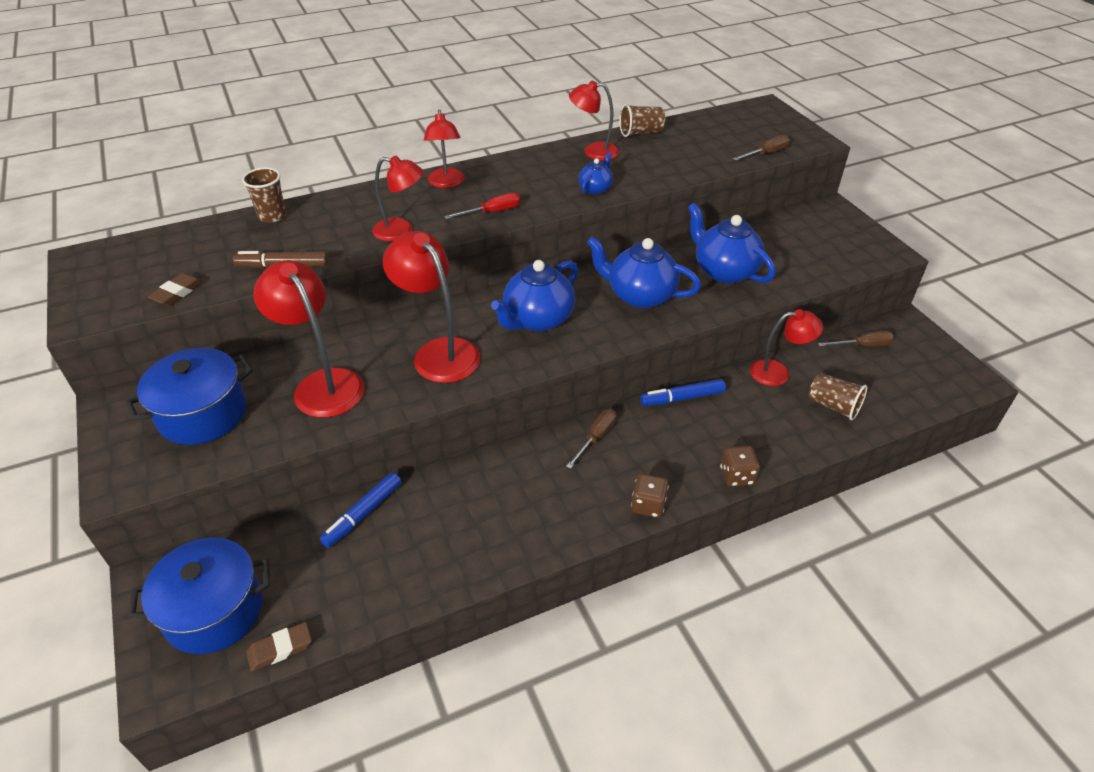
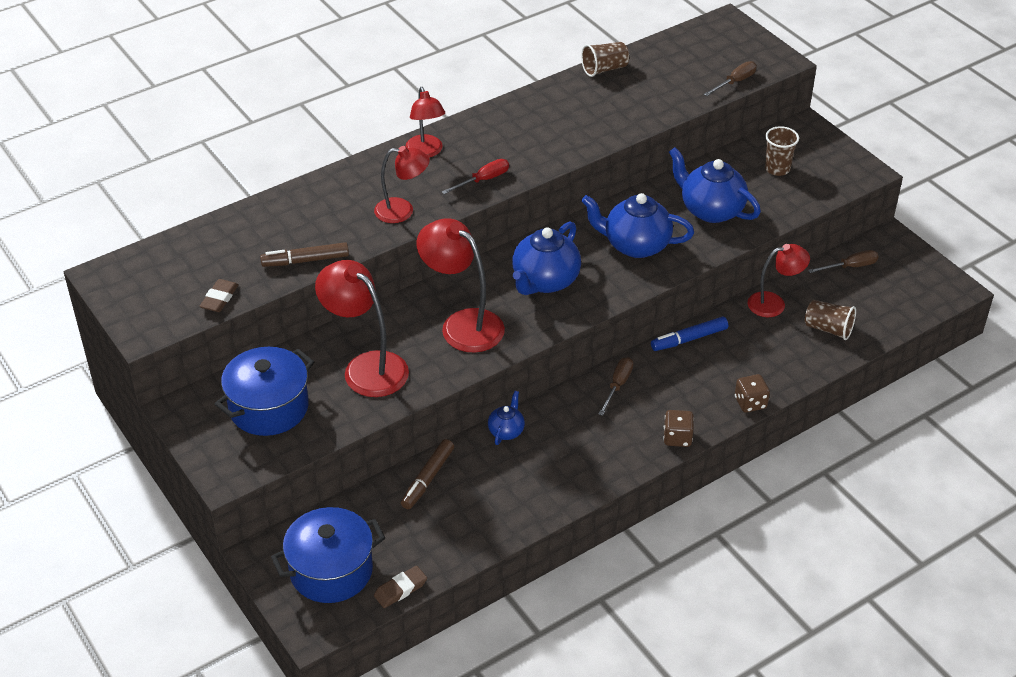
camera: 10 degrees left, 0 degrees up
brown cup [242,167,286,223] -> brown cup moved to [765,126,799,176]
blue marker [320,472,402,548] -> brown marker [401,439,454,509]
red lamp [569,81,619,161] -> none
blue teapot [579,152,613,194] -> blue teapot moved to [488,391,525,445]

